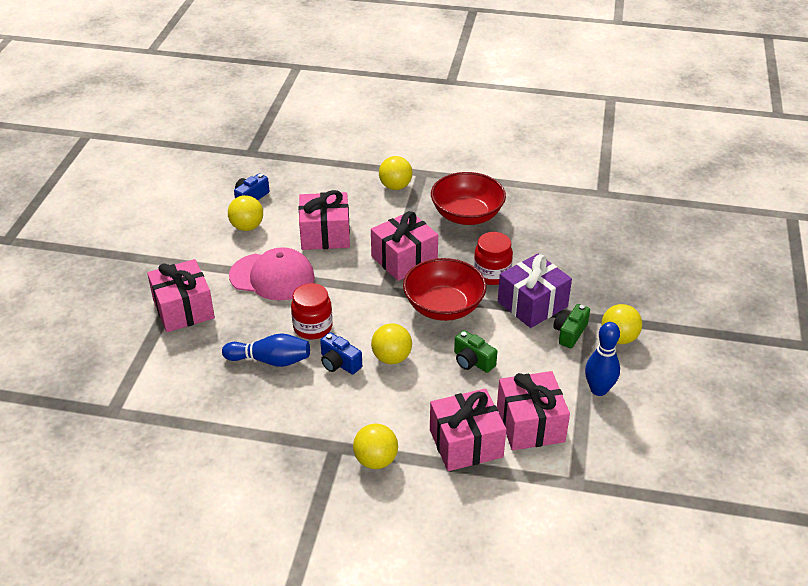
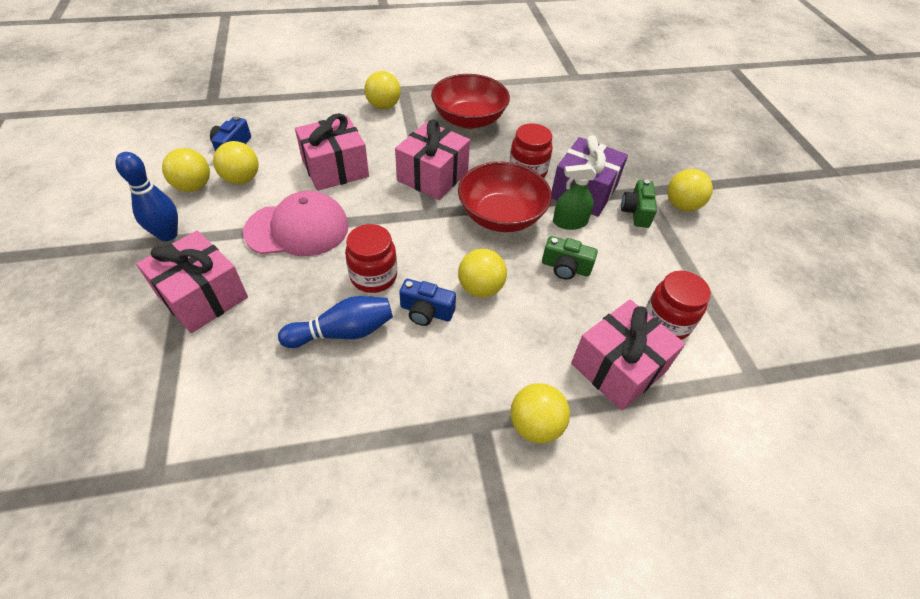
camera: 25 degrees left, 10 degrees up
pink gift [497,371,570,450] -> red jar [645,271,711,340]
blue bowling pin [585,322,620,396] -> blue bowling pin moved to [115,152,178,241]
none -> yellow ball [162,148,210,192]
none -> green spray bottle [553,164,597,230]

